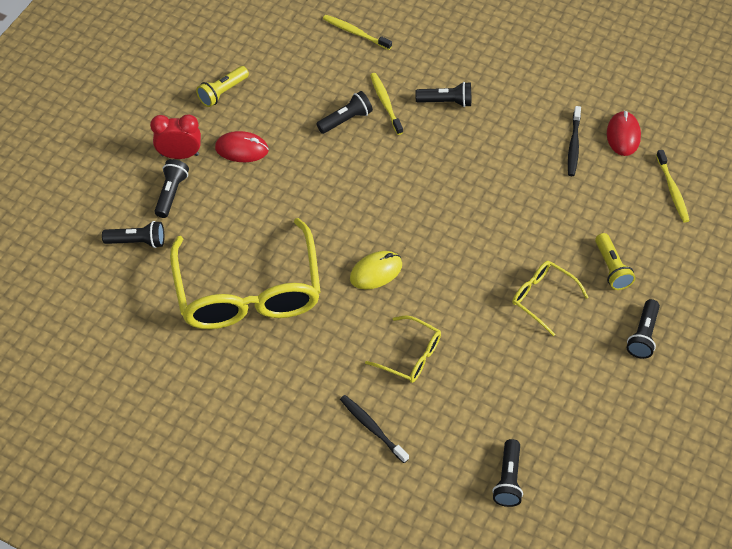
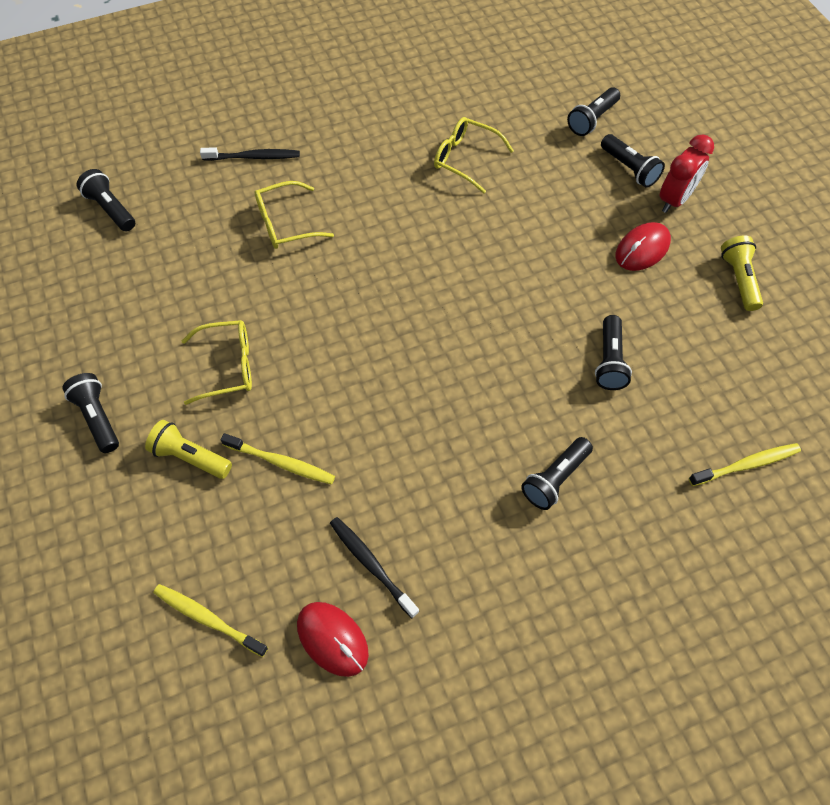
camera: 130 degrees right, 5 degrees up
yellow glasses [170,218,321,329] -> yellow glasses [434,117,514,193], size x0.46
yellow mouse [350,251,402,289] -> none
yellow toothbrush [370,73,403,135] -> yellow toothbrush moved to [221,433,335,484]

